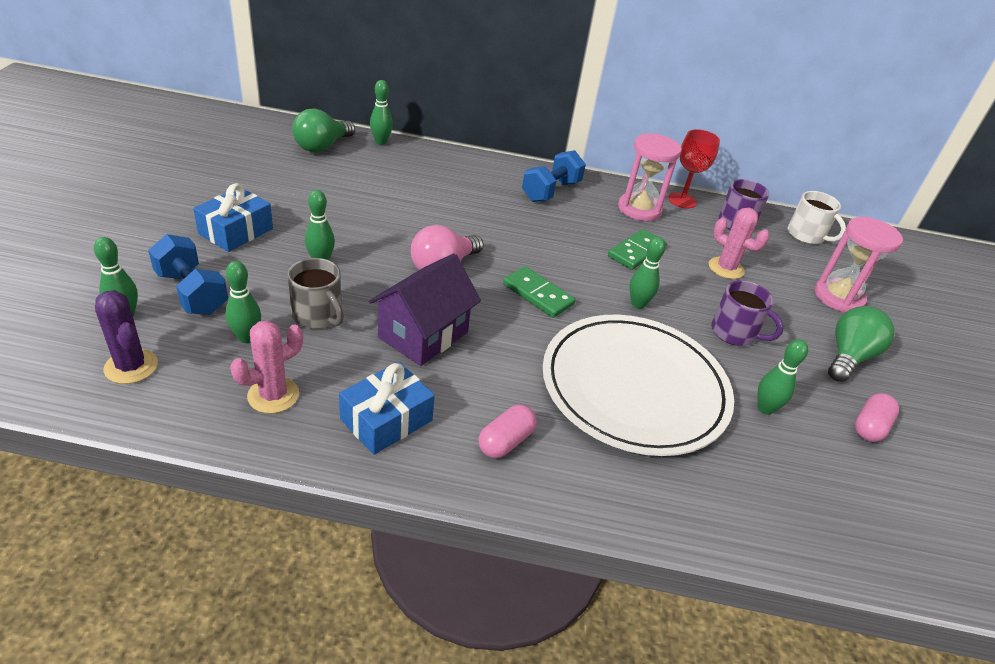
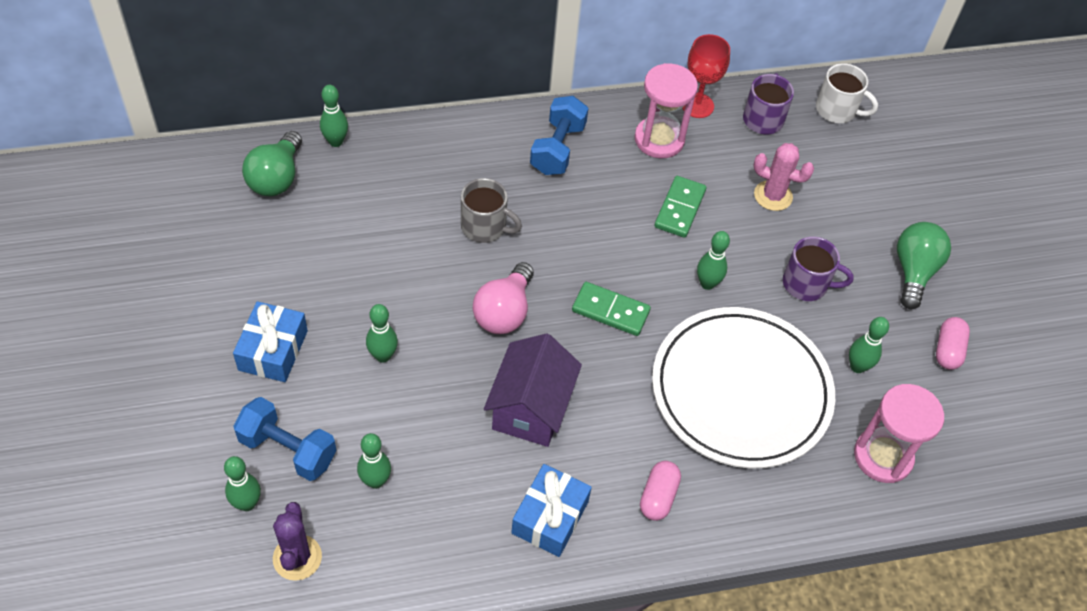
camera: 20 degrees left, 15 degrees up
purple cactus [95,290,158,384] -> purple cactus turned 60 degrees clockwise [273,502,322,581]
pink cactus [230,321,303,413] -> none
grey mug [288,258,344,329] -> grey mug moved to [461,178,522,243]
pink hourglass [814,217,903,313] -> pink hourglass moved to [854,384,944,483]

